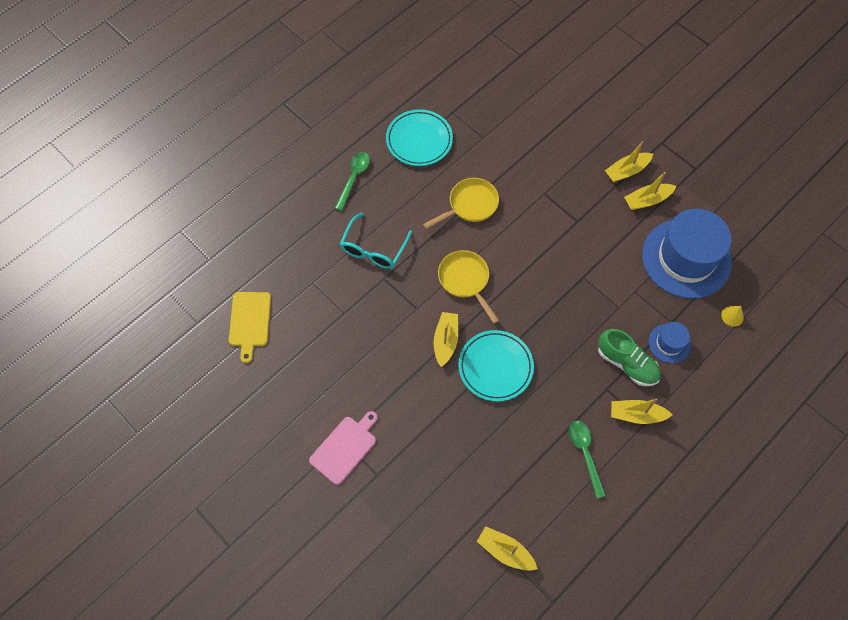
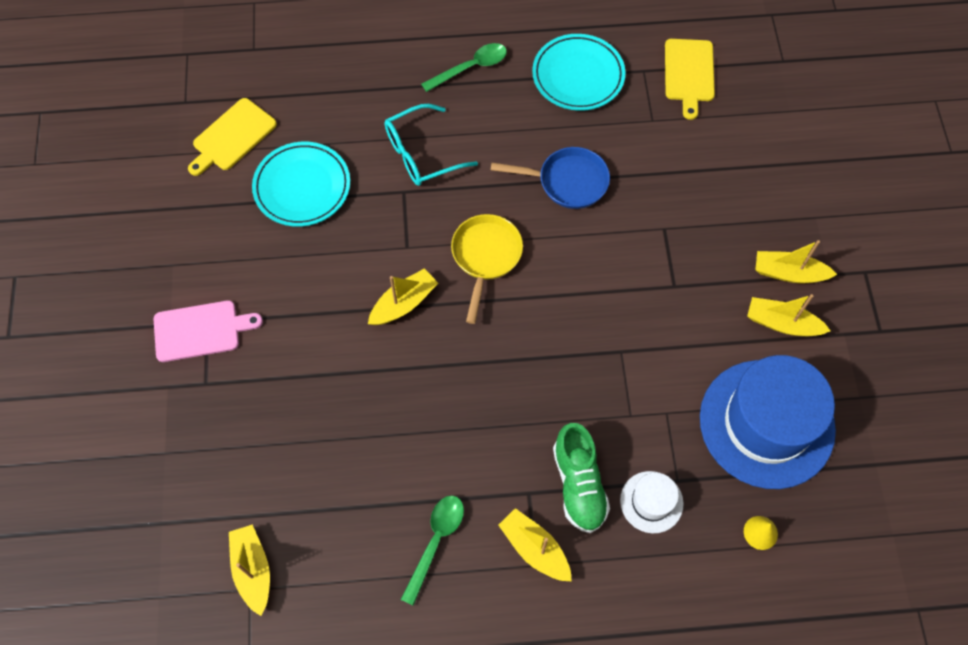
camera: 40 degrees right, 0 degrees up
yellow pan [423,178,499,229] -> blue pan [491,147,610,209]
turquoise plate [458,330,534,402] -> turquoise plate moved to [252,142,350,227]
blue hat [649,322,691,363] -> white hat [620,471,684,533]
none -> yellow cutting board [665,39,715,120]

